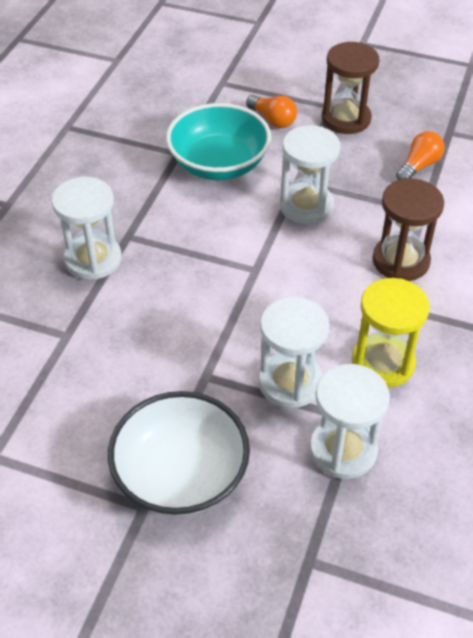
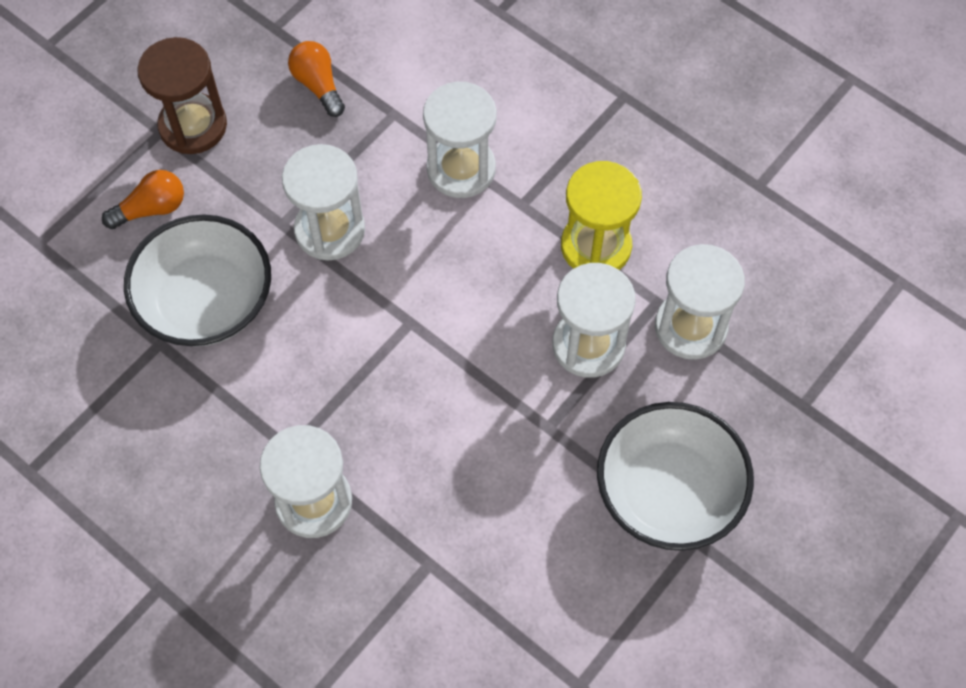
camera: 70 degrees left, 15 degrees up
turquoise bowl [166,103,271,180] -> white bowl [124,215,271,346]
brown hourglass [372,179,444,281] -> white hourglass [423,82,497,198]

